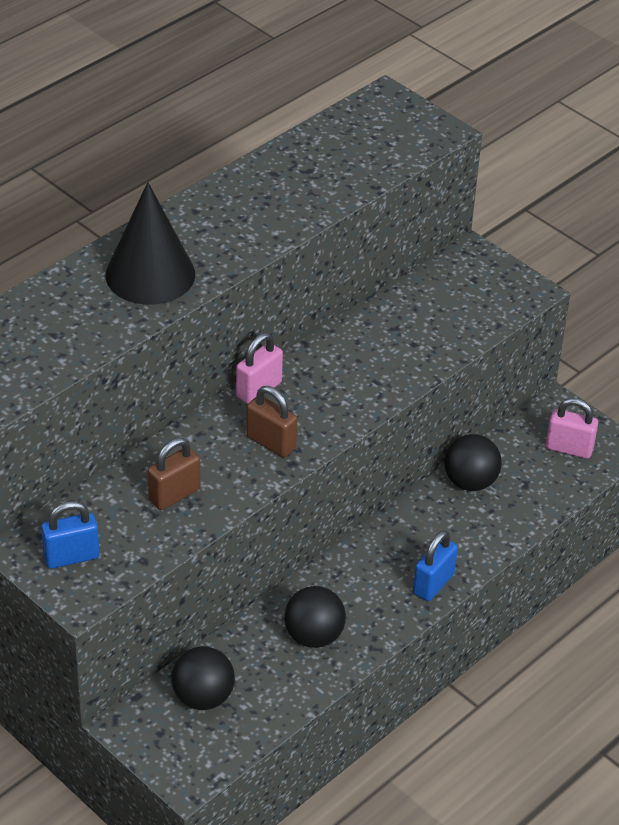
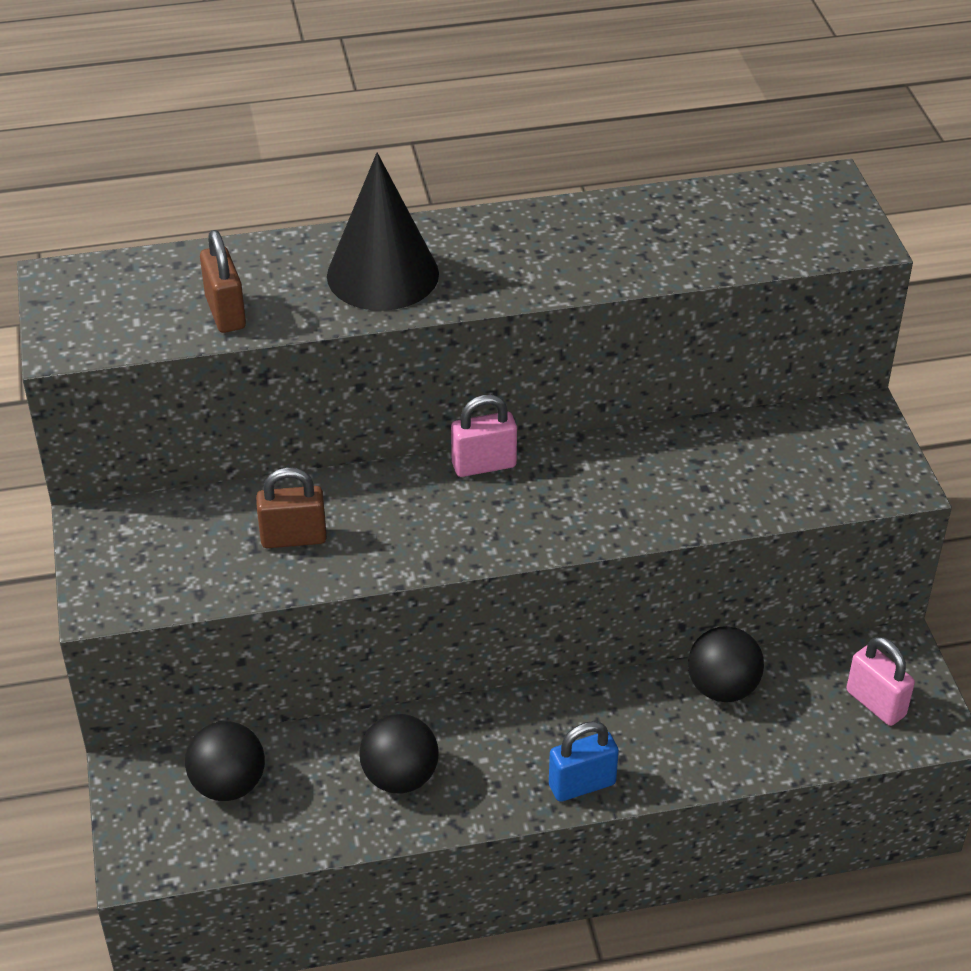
camera: 35 degrees right, 0 degrees up
blue padlock [41,501,99,569] -> none
brown padlock [246,386,297,457] -> brown padlock moved to [200,230,246,333]

